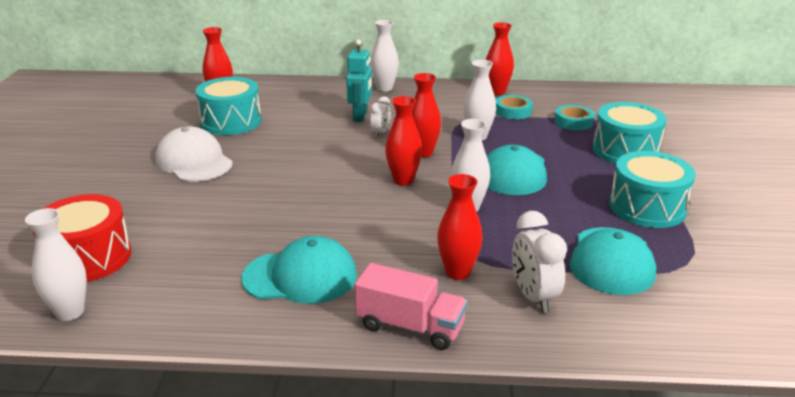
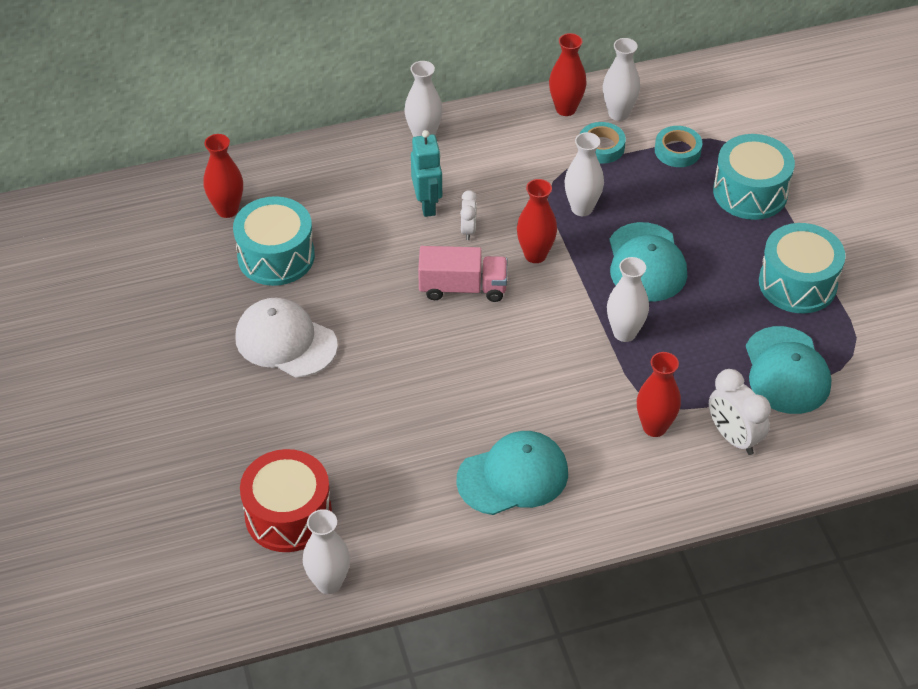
camera: 20 degrees left, 20 degrees up
pink truck [355,263,467,350] -> pink truck moved to [418,246,508,302]
red vase [385,96,422,186] -> none
none -> white vase [603,38,640,121]

